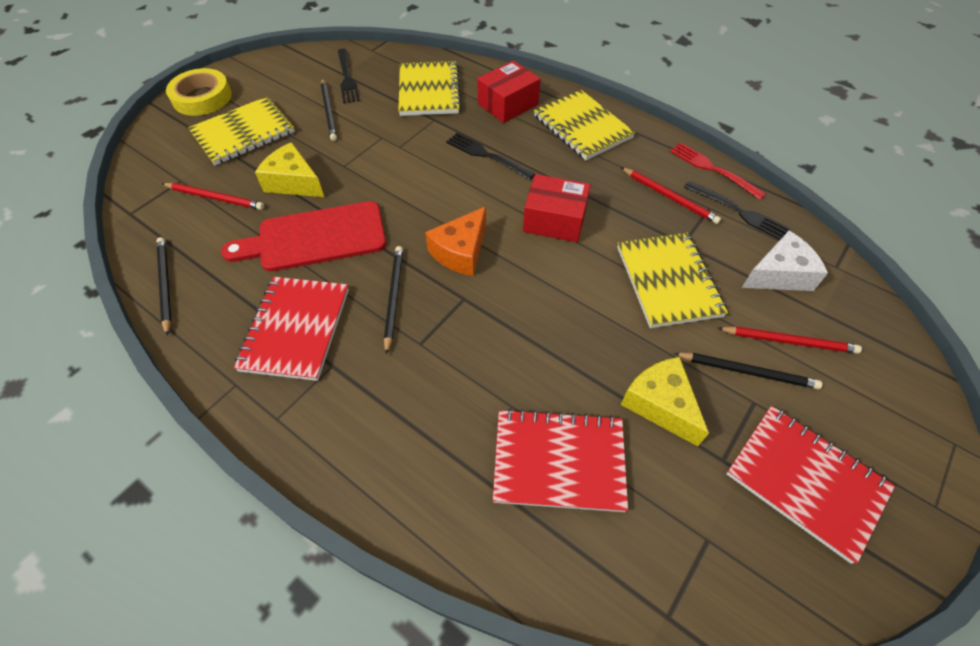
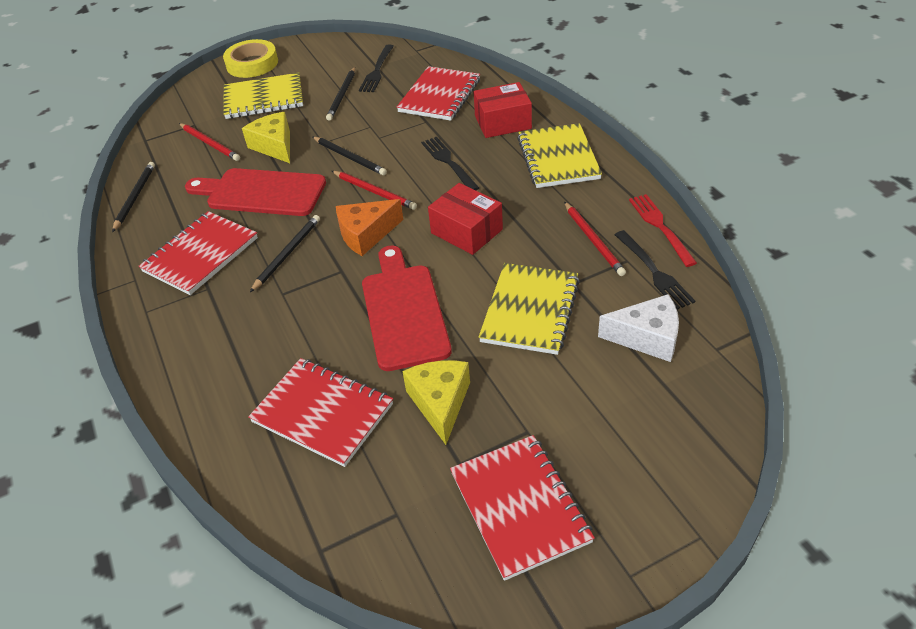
camera: 30 degrees right, 10 degrees down
yellow notebook [398,61,462,116] -> red notebook [397,66,480,121]
black pencil [674,353,822,389] -> black pencil moved to [313,137,387,175]
red pencil [717,326,862,354] -> red pencil moved to [332,171,417,210]
none -> red cutting board [362,246,452,371]

